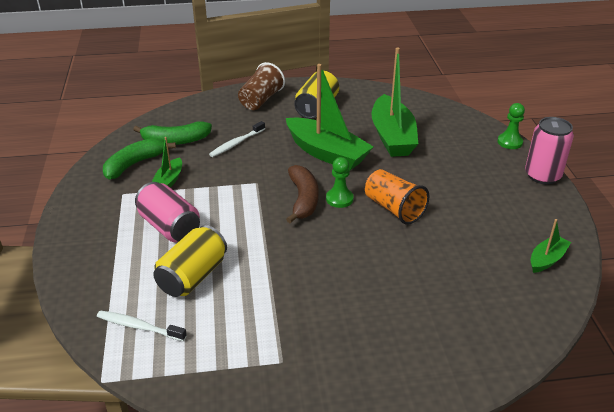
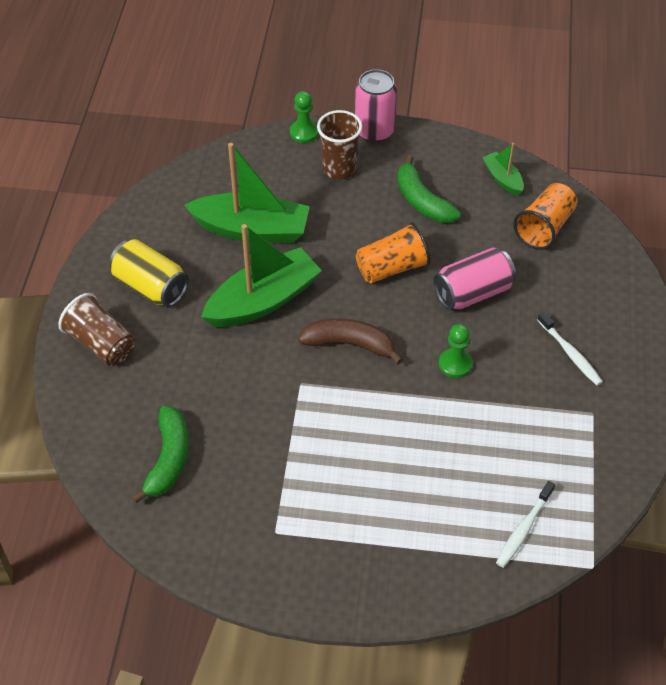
camera: 75 degrees left, 15 degrees up
green banana [103,138,176,179] -> green banana moved to [397,155,461,223]
pink can [135,182,200,242] -> pink can moved to [433,247,516,310]
green boat [152,137,182,187] -> none
yellow can [153,225,227,297] -> none
white toothbrush [209,121,265,157] -> white toothbrush moved to [537,311,603,386]
green pawn [326,157,353,208] -> green pawn moved to [439,324,473,378]
none -> brown cup [317,110,362,180]
none -> orange cup [513,183,577,250]

